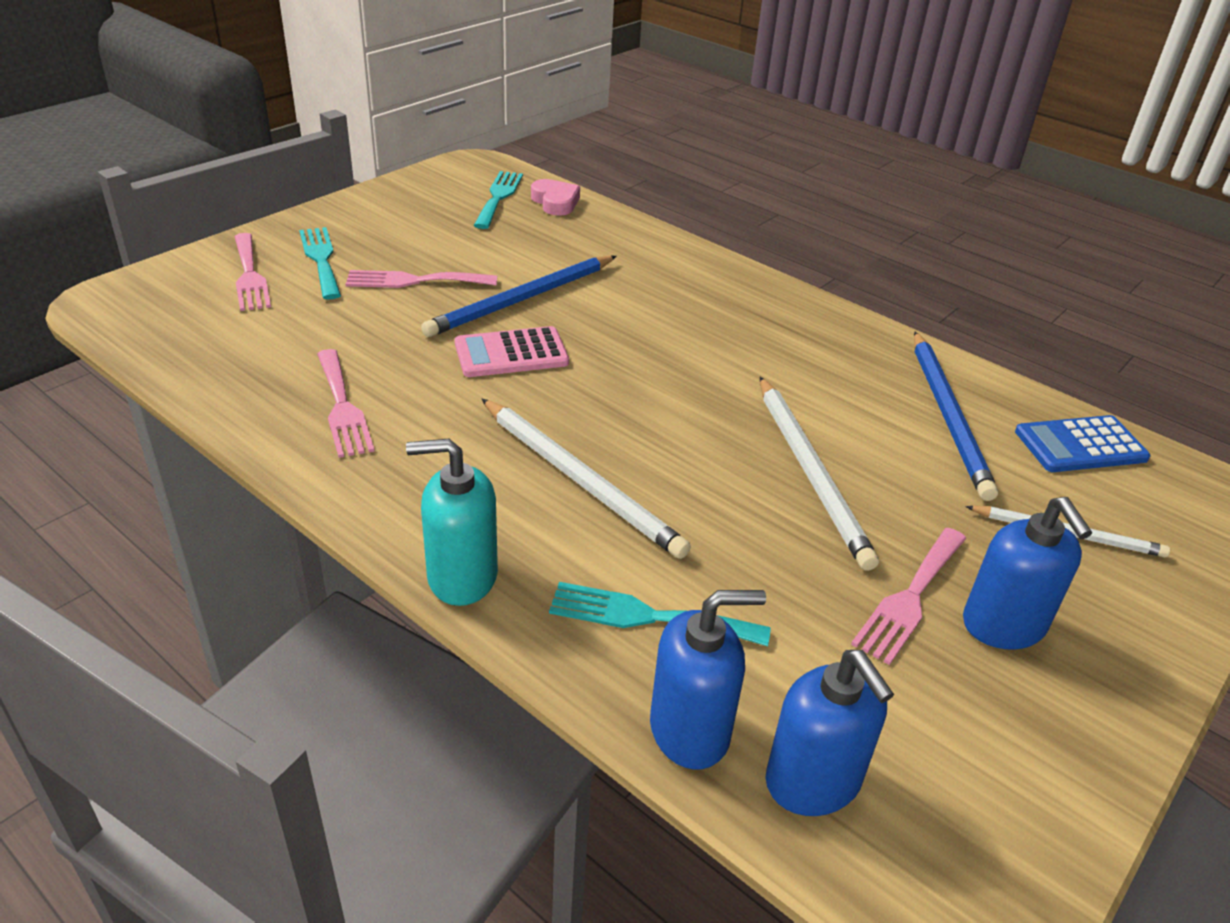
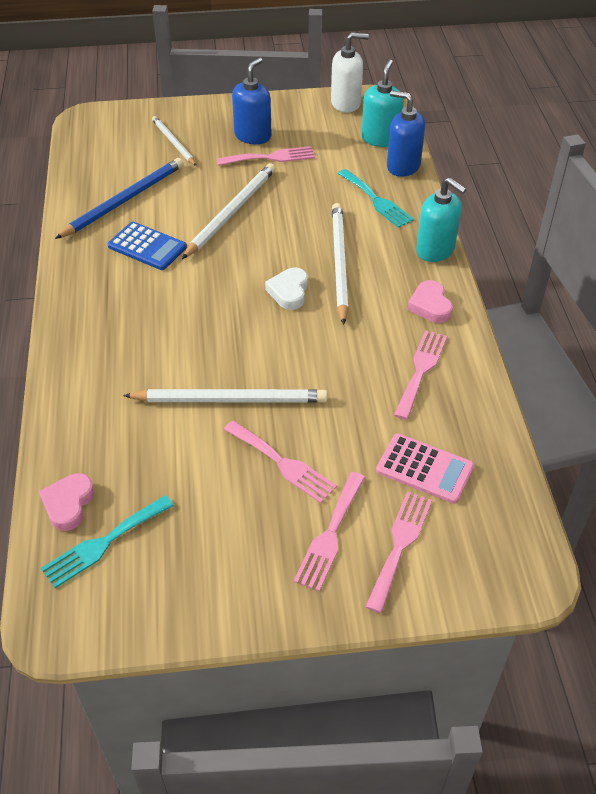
camera: 135 degrees left, 10 degrees up
turquoise fork [299,227,341,300] -> pink fork [294,472,365,592]
blue pencil [421,255,617,337] -> white pencil [123,389,328,403]
pink calculator [455,326,569,377] -> pink calculator moved to [376,433,474,504]
blue soap dispenser [766,650,894,816] -> turquoise soap dispenser [362,59,404,147]
blue calculator [1015,415,1150,472] -> blue calculator moved to [108,222,187,270]
none -> white heart [265,268,308,310]
none -> white soap dispenser [331,32,369,113]
none -> pink heart [407,280,453,323]

